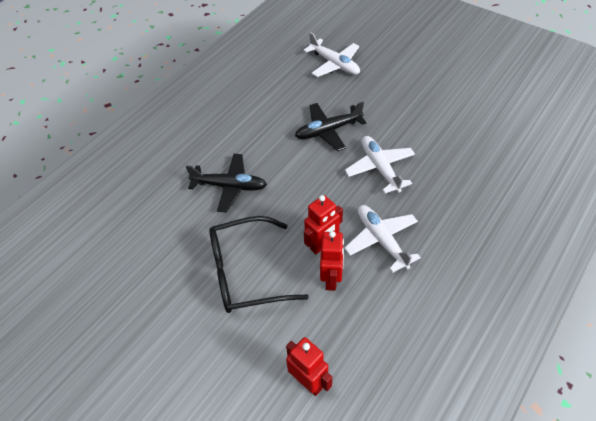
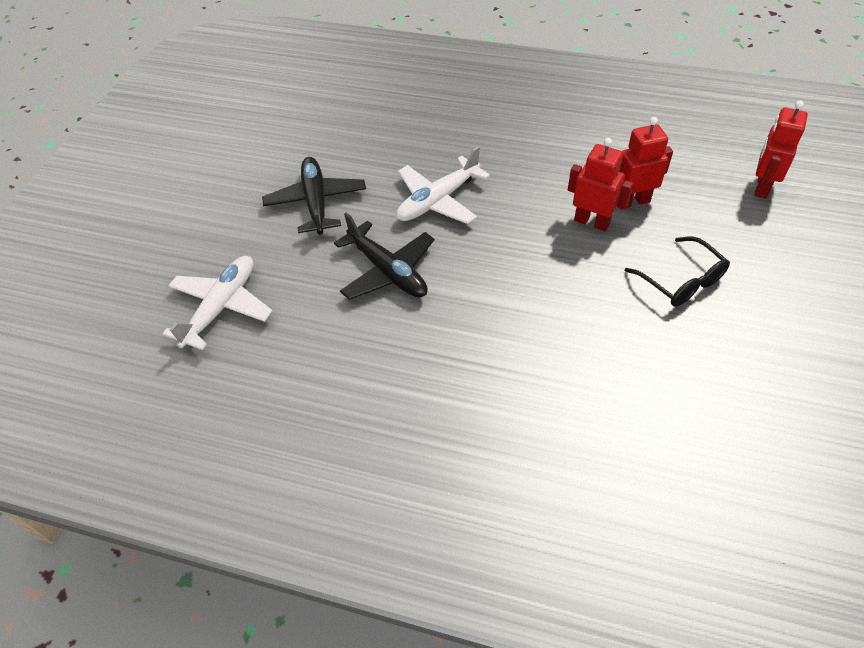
camera: 110 degrees left, 0 degrees up
black plane [186,154,267,212] -> black plane moved to [262,157,366,235]
black glasses [209,216,309,313] -> black glasses [625,237,730,306], size x0.60
white plane [344,205,421,273] -> none

